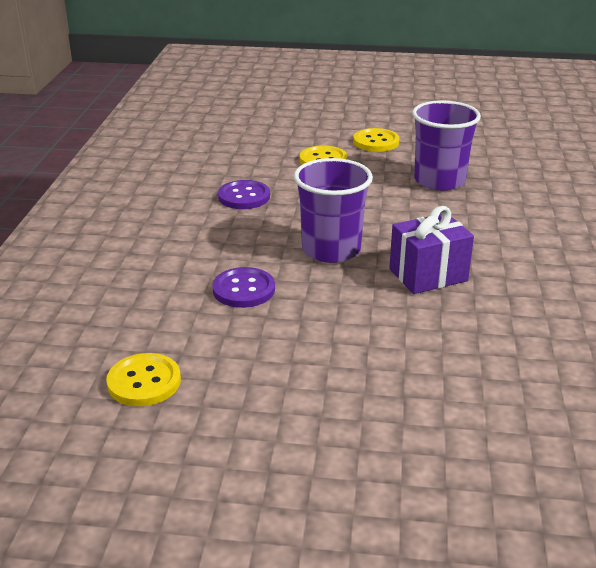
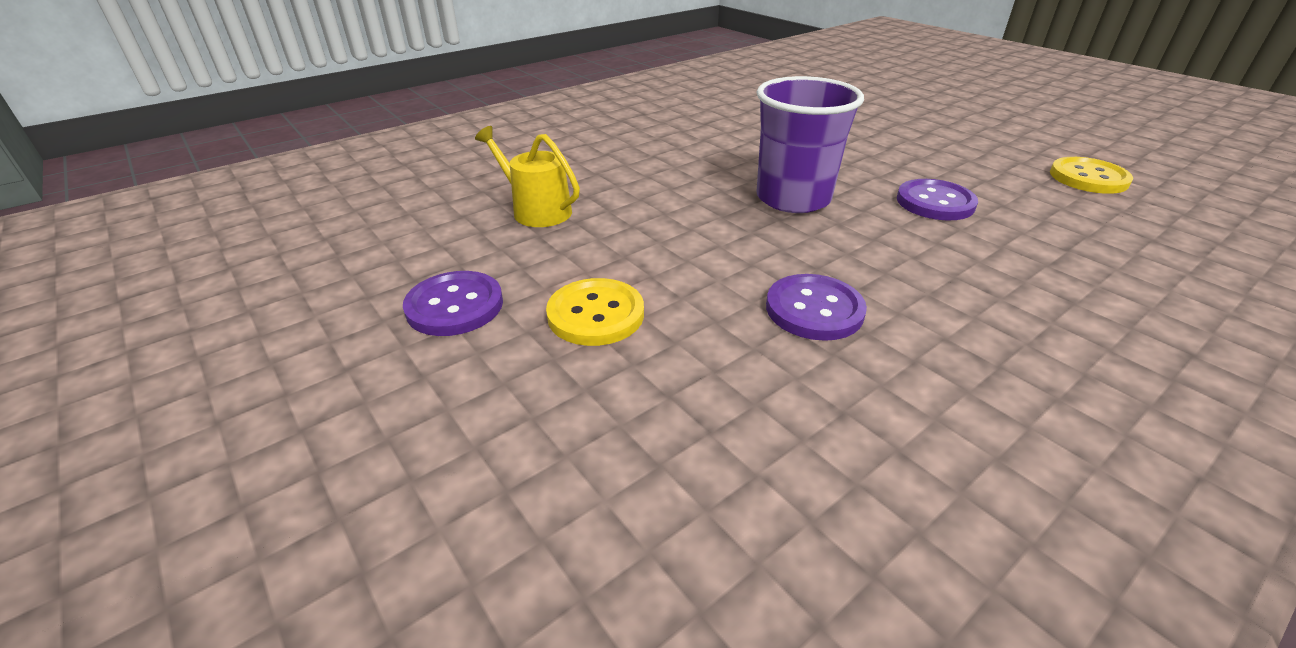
camera: 135 degrees left, 5 degrees up
yellow button [353,128,399,152] -> purple button [403,271,503,336]
purple gift [389,206,474,294] -> none
purple cup [412,100,481,191] -> yellow watering can [475,126,580,227]

